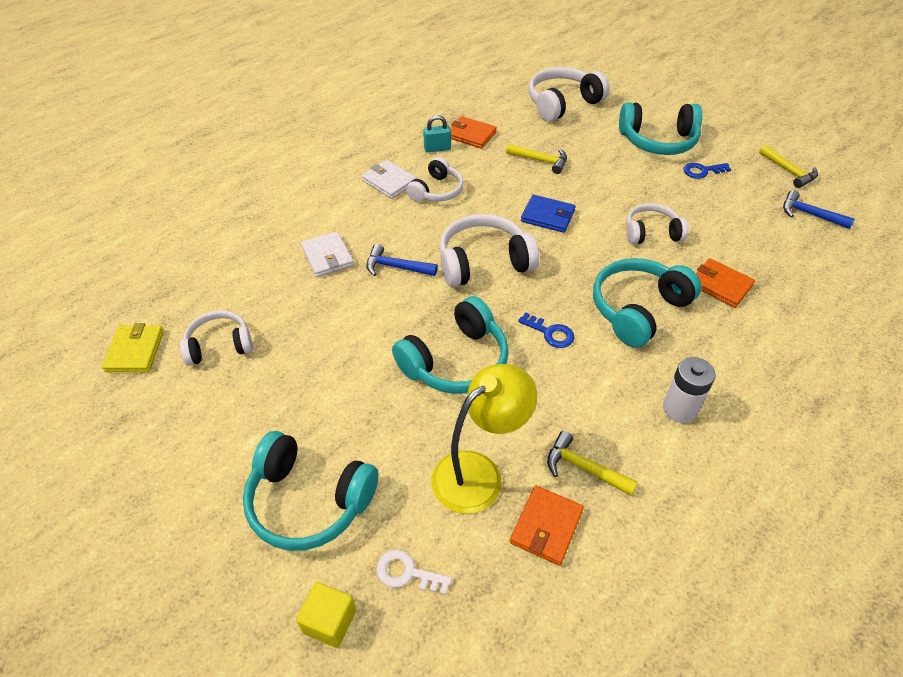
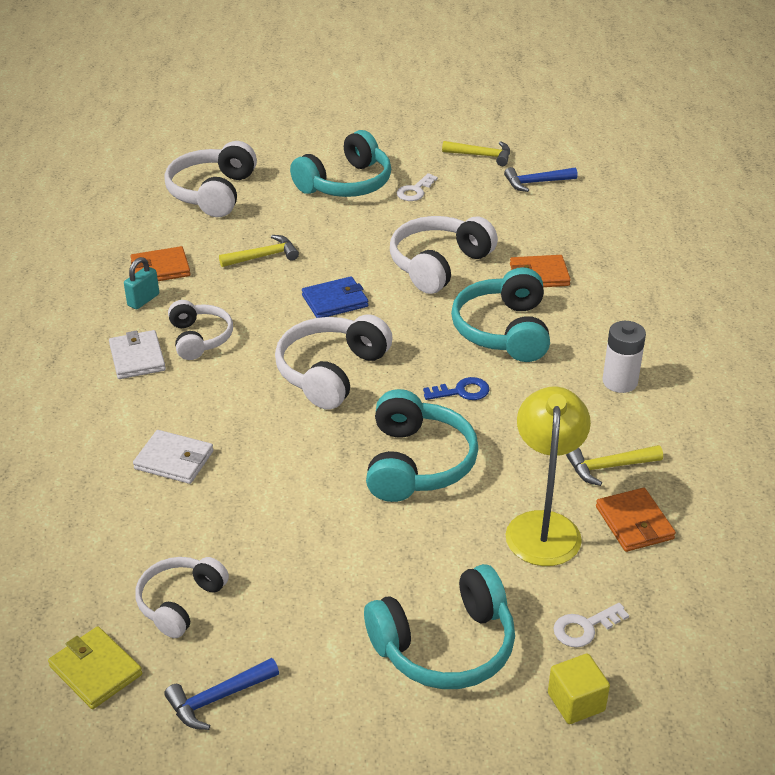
camera: 45 degrees left, 10 degrees down
white wallet [362,160,417,199] -> white wallet turned 75 degrees clockwise [109,330,166,379]
blue hammer [366,244,438,276] -> blue hammer moved to [164,658,279,730]
white headphones [626,203,689,244] -> white headphones [390,216,498,294], size x1.56
blue key [683,163,731,179] -> white key [397,173,438,201]

